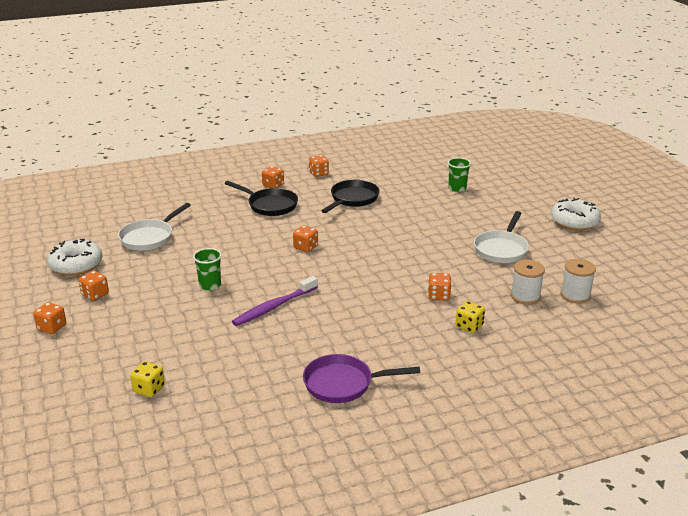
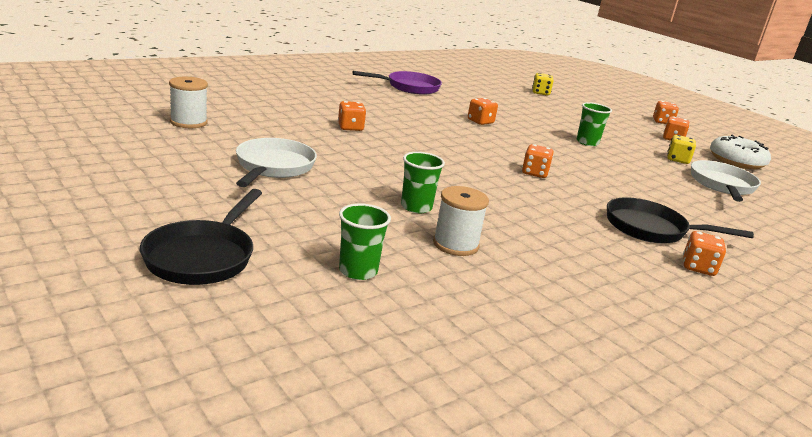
camera: 160 degrees right, 5 degrees down
purple toothbrush [232,276,318,326] -> none
orange dice [309,155,329,177] -> orange dice moved to [468,98,498,125]
black pan [321,180,379,213] -> black pan moved to [140,189,262,285]
yellow dice [455,301,485,333] -> yellow dice moved to [667,135,696,164]
white spool [511,260,545,305] -> white spool moved to [433,186,489,256]
white donut [551,198,601,231] -> none
none -> green cup [401,152,445,213]

